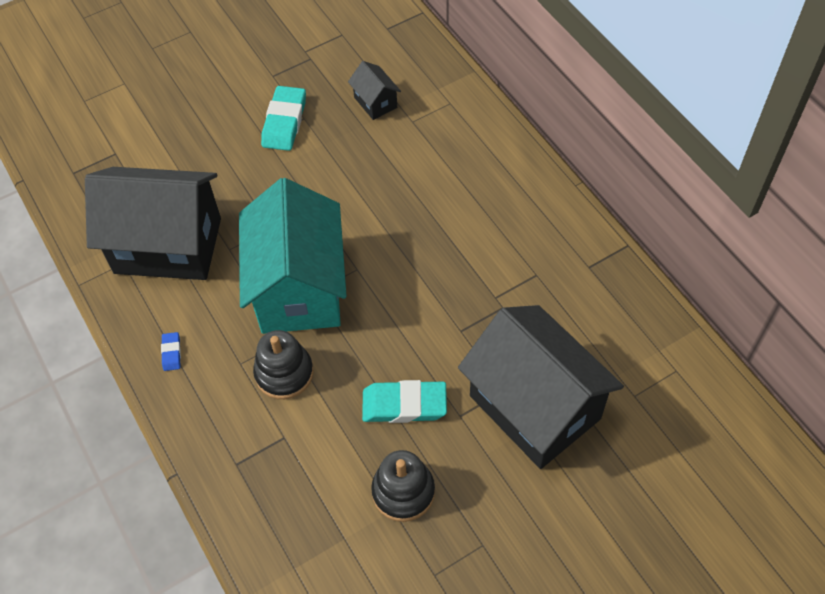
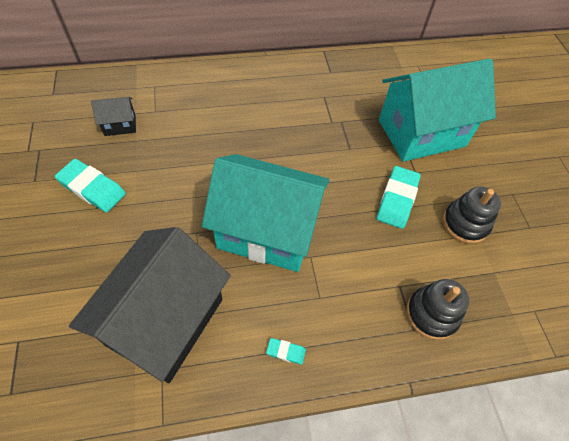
camera: 75 degrees left, 0 degrees up
blue eraser [161,332,181,371] -> turquoise eraser [266,338,306,365]
black stacking toy [253,330,314,399] -> black stacking toy moved to [406,279,469,340]
black house [458,305,624,469] -> turquoise house [379,58,496,162]

